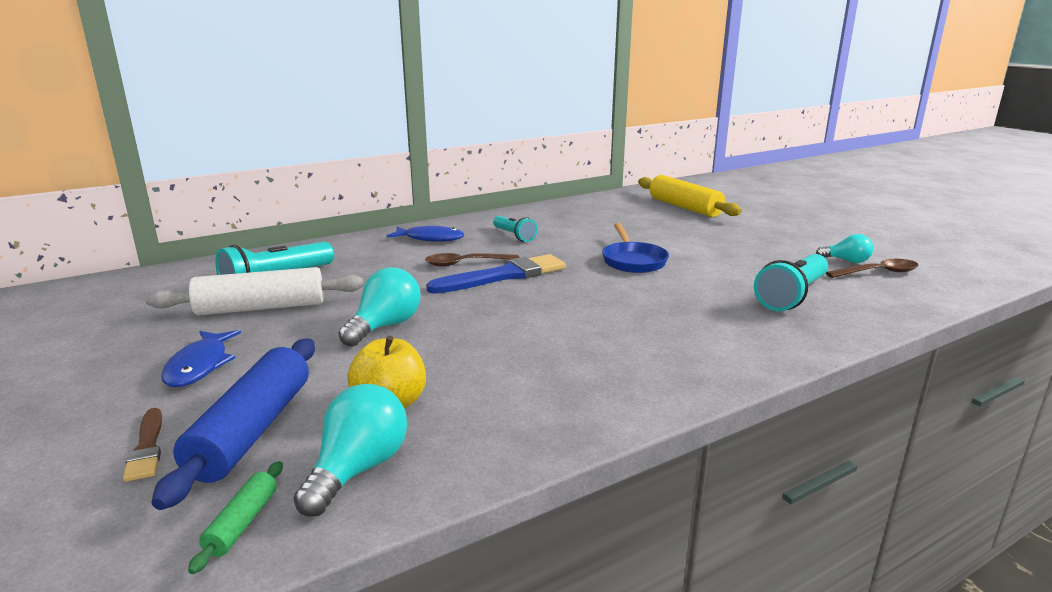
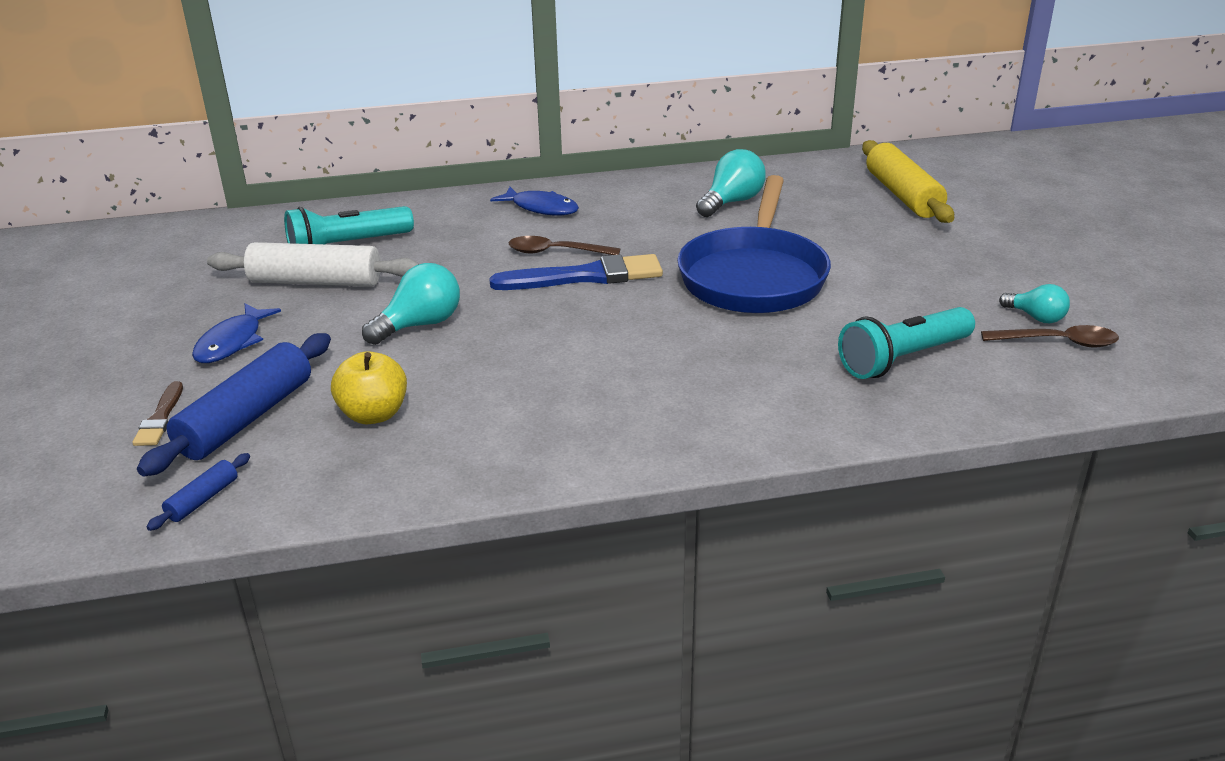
camera: 20 degrees right, 10 degrees up
green rolling pin [188,461,283,574] -> blue rolling pin [147,453,250,531]
turquoise light bulb [293,384,407,517] -> turquoise light bulb moved to [696,149,766,217]
turquoise flashlight [493,216,538,242] -> none
blue pan [602,223,669,273] -> blue pan [677,175,831,313], size x1.81

